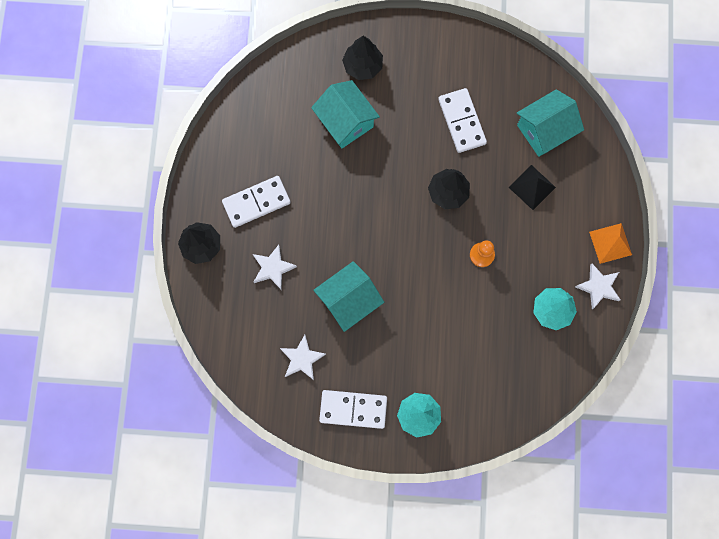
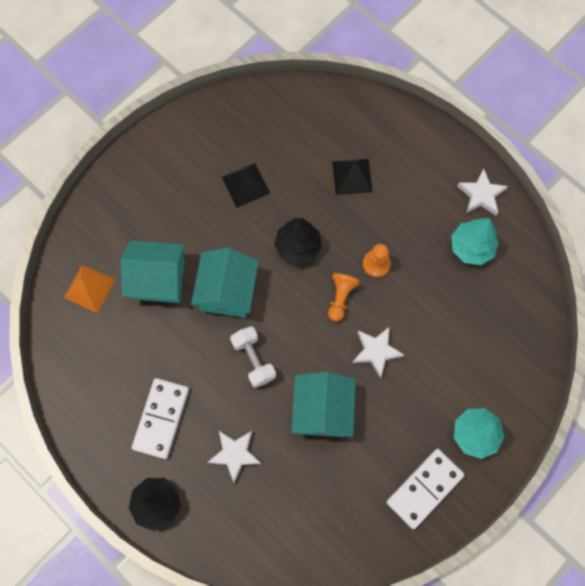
camera: 50 degrees left, 5 degrees down
white star [280,335,326,380] -> white star moved to [352,327,404,378]
black tree [342,36,383,80] -> none
white domino [438,88,487,153] -> black pyramid [222,163,270,208]
turquoise house [517,89,584,157] -> turquoise house moved to [191,248,259,318]
orange pyramid [589,223,632,264] -> orange pyramid moved to [64,265,115,313]
none -> white dumbbell [230,326,276,388]
none -> orange pawn [328,273,360,322]

